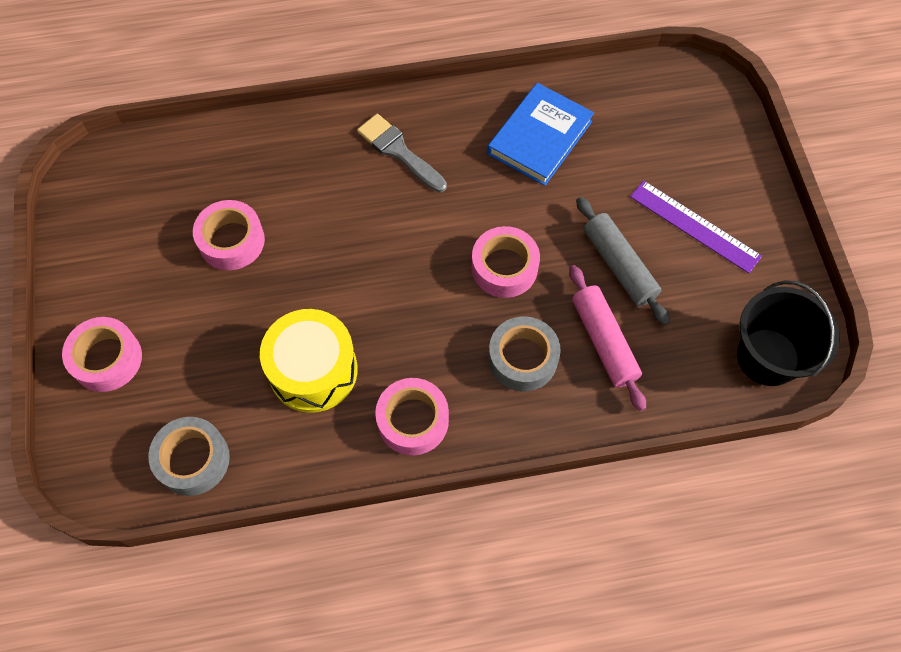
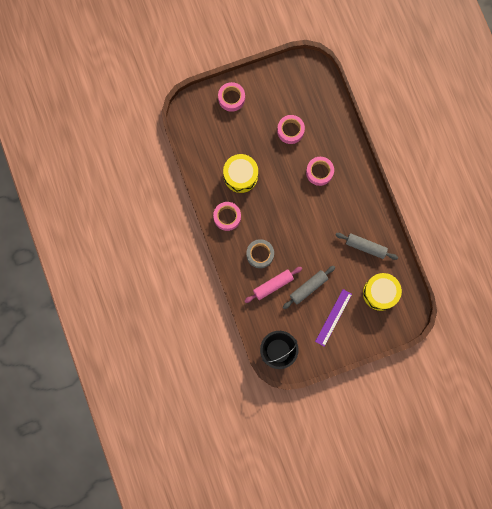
camera: 80 degrees right, 15 degrees up
grey tape [148,417,230,496] -> none
grey brush [357,114,447,193] -> none
pink tape [471,226,540,298] -> pink tape moved to [306,157,334,186]
blue book [488,83,594,186] -> grey rolling pin [336,233,398,260]
none -> yellow drum [363,273,402,311]

